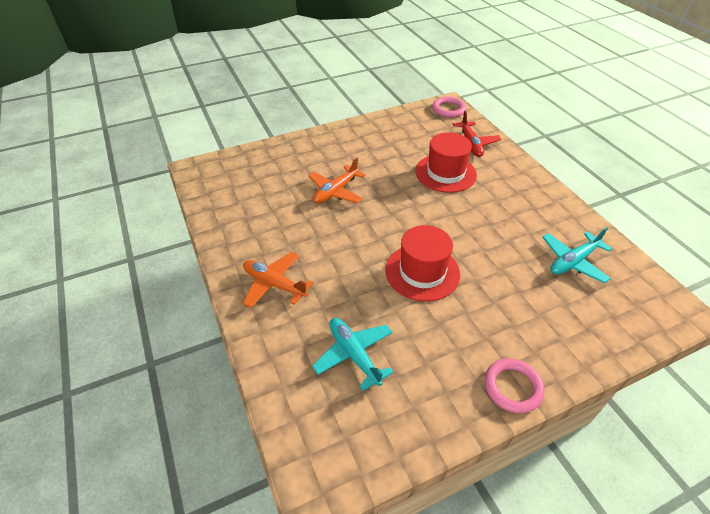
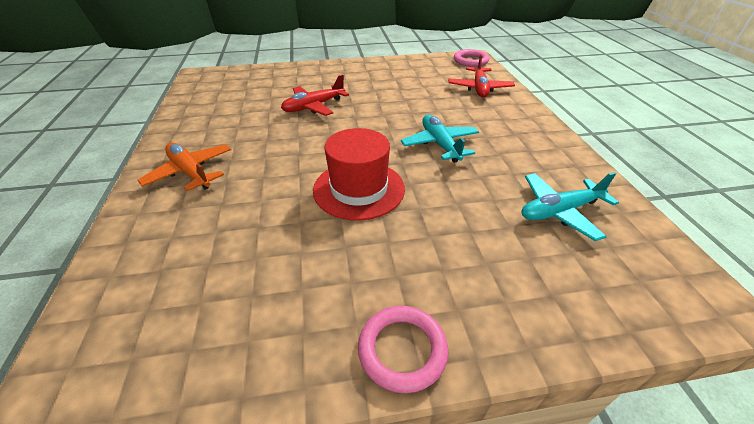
camera: 15 degrees right, 5 degrees down
orange plane [308,158,366,204] -> red plane [281,75,349,116]
turquoise plane [312,318,394,391] -> turquoise plane moved to [401,115,479,163]
red hat [415,132,477,193] -> none

